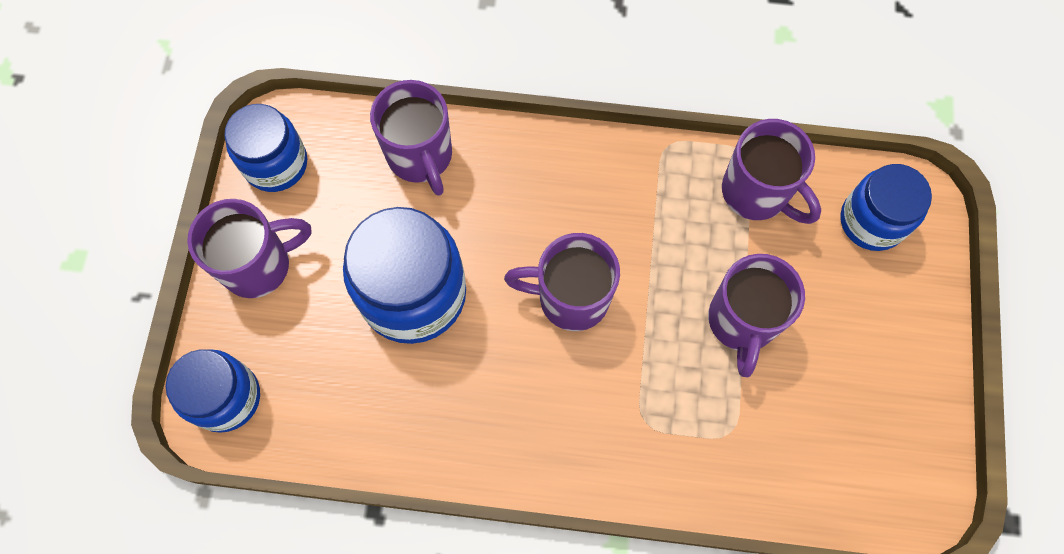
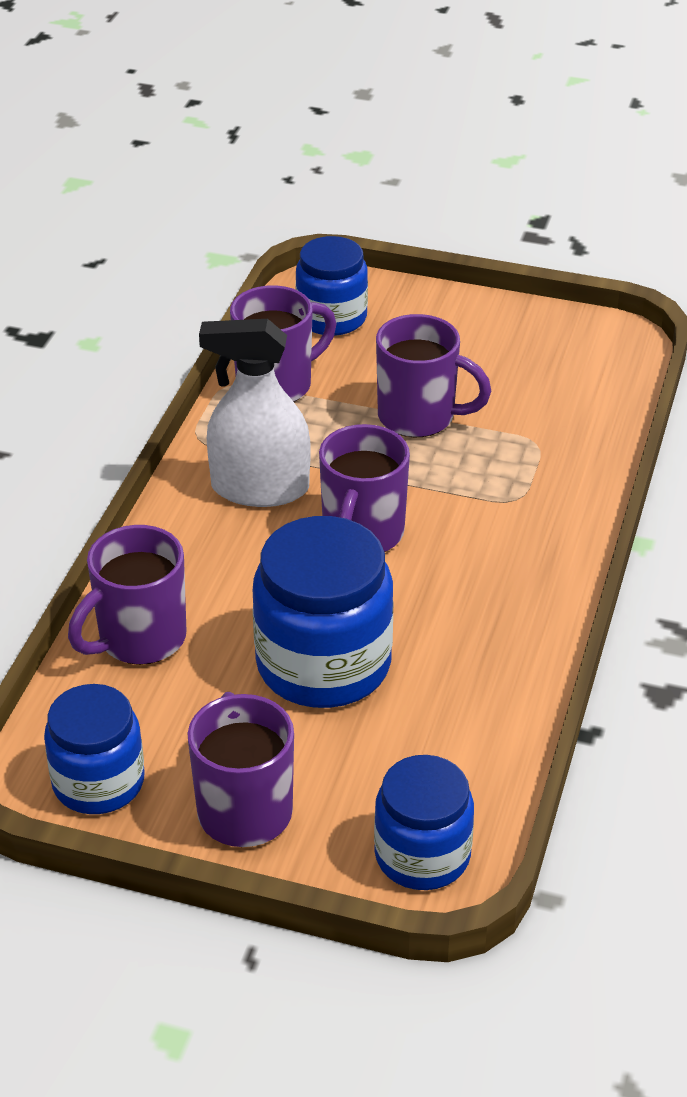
camera: 80 degrees left, 30 degrees down
purple mug [370,80,452,196] -> purple mug turned 150 degrees clockwise [68,525,186,665]
none -> white spray bottle [199,319,311,507]

